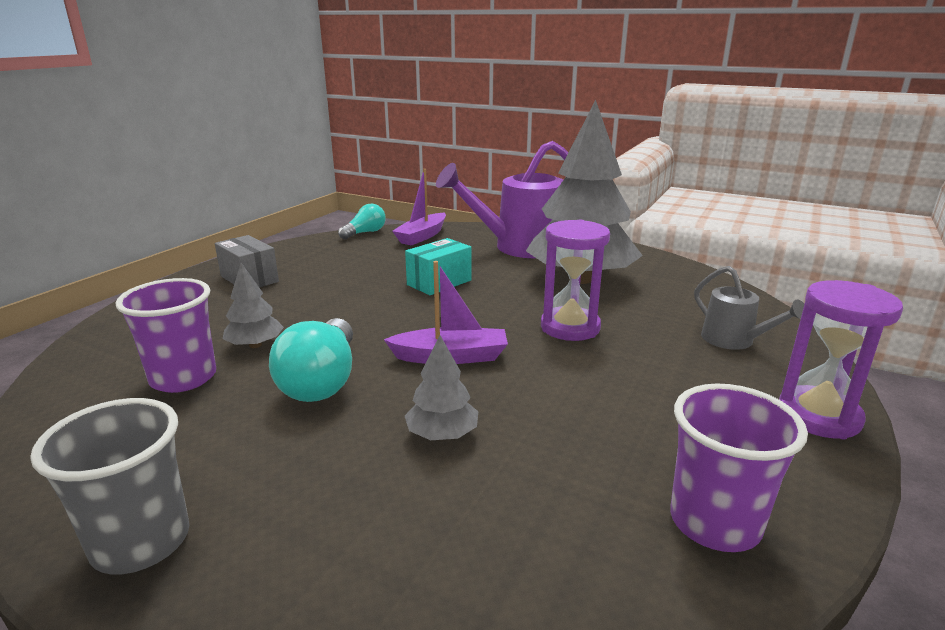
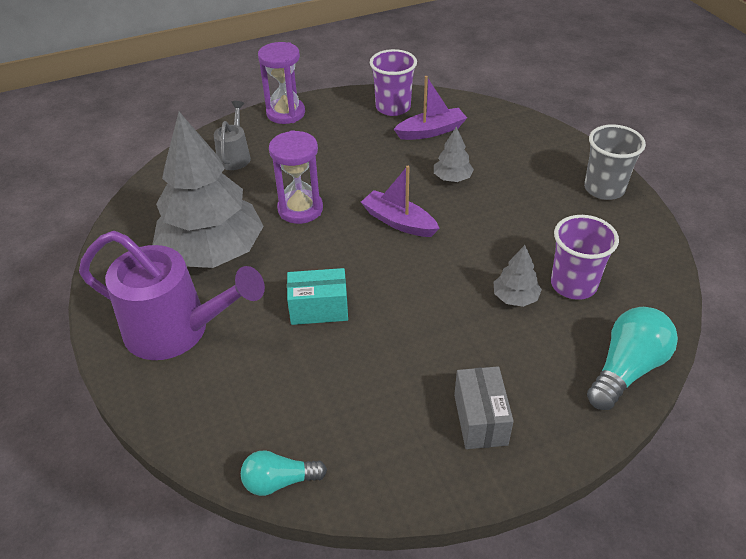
camera: 140 degrees left, 20 degrees up
turquoise light bulb [269,318,353,402] -> turquoise light bulb moved to [587,307,678,410]
purple boat [392,169,446,246] -> purple boat moved to [394,76,467,140]

